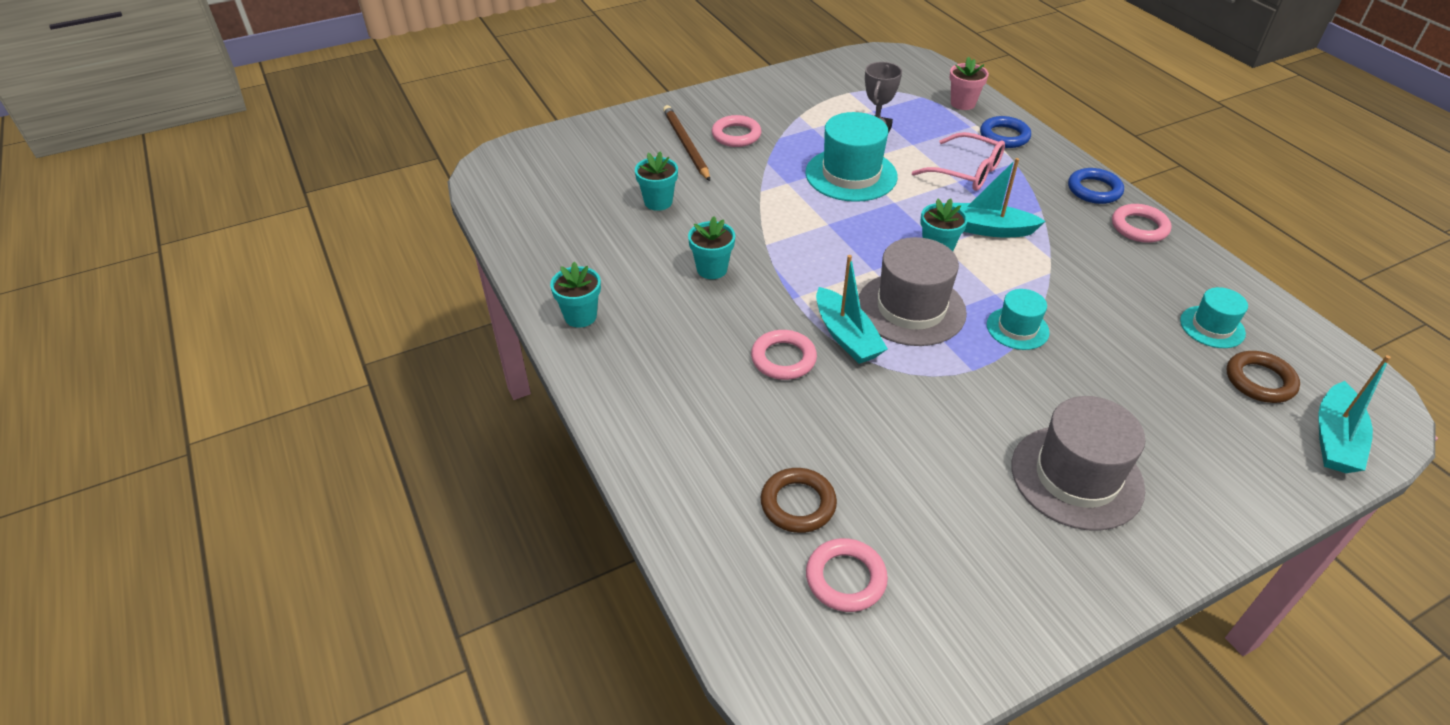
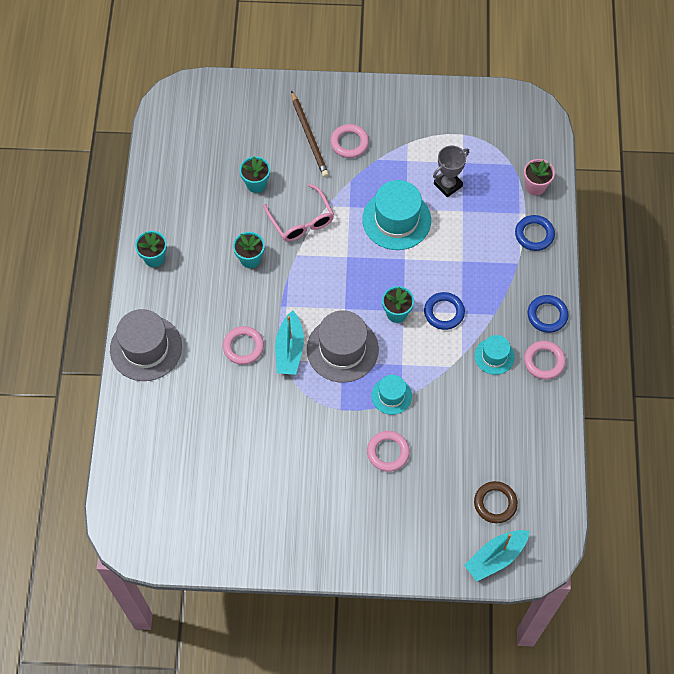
camera: 30 degrees right, 20 degrees up
brown pencil [663,105,710,181] -> brown pencil turned 150 degrees clockwise [291,91,329,177]
brown ring [761,468,837,533] -> none
pink ring [806,538,888,612] -> pink ring moved to [367,431,410,472]
pink glasses [912,132,1005,191] -> pink glasses moved to [263,184,334,242]
turquoise boat [952,158,1046,237] -> blue ring [424,292,465,330]
grey hat [1012,396,1145,531] -> grey hat moved to [110,309,182,381]
turquoise hat [1180,287,1248,348] -> turquoise hat moved to [475,335,515,375]

